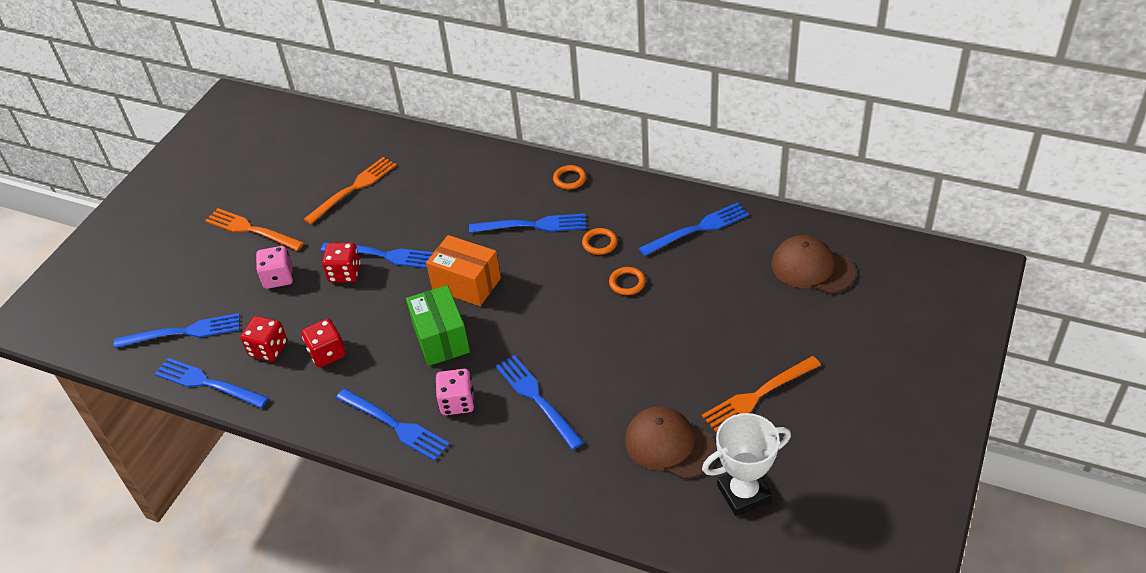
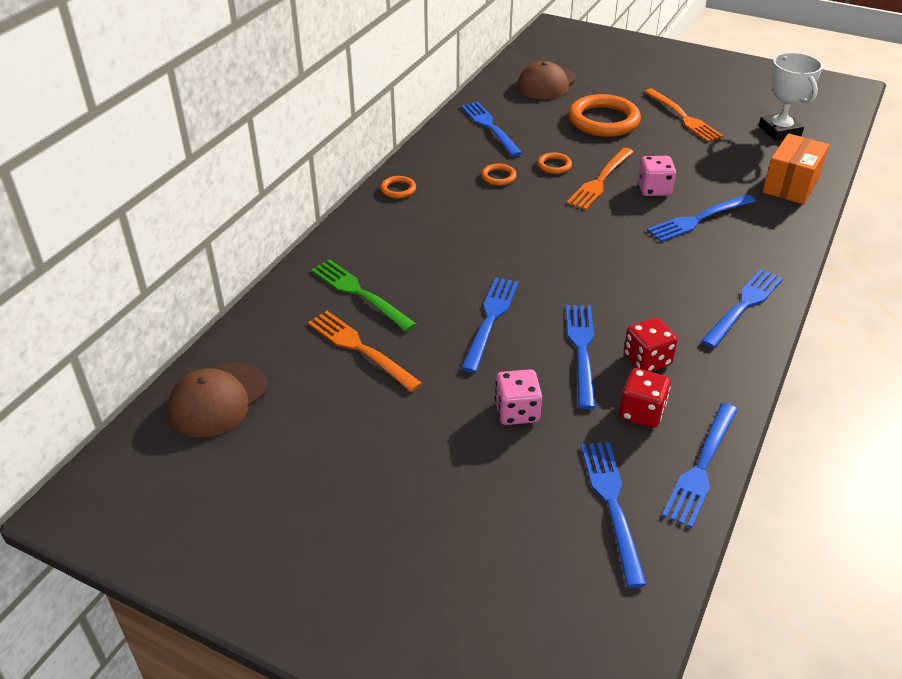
camera: 90 degrees left, 5 degrees down
orange fork [205,208,304,251] -> orange fork moved to [567,148,633,210]
red dice [322,243,361,283] -> none
green box [406,285,470,366] -> none
orange box [426,235,501,306] -> orange box moved to [762,133,829,204]
pink dice [436,369,474,415] -> pink dice moved to [638,156,676,196]
blue fork [469,214,586,233] -> blue fork moved to [566,305,596,409]
brown cap [625,406,717,479] -> brown cap moved to [167,362,268,437]
none -> green fork [311,259,417,332]
none -> orange ring [568,94,641,137]

